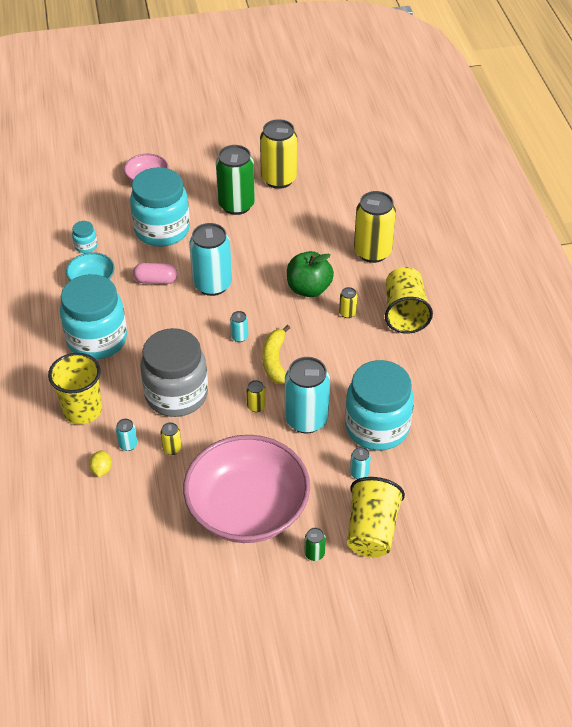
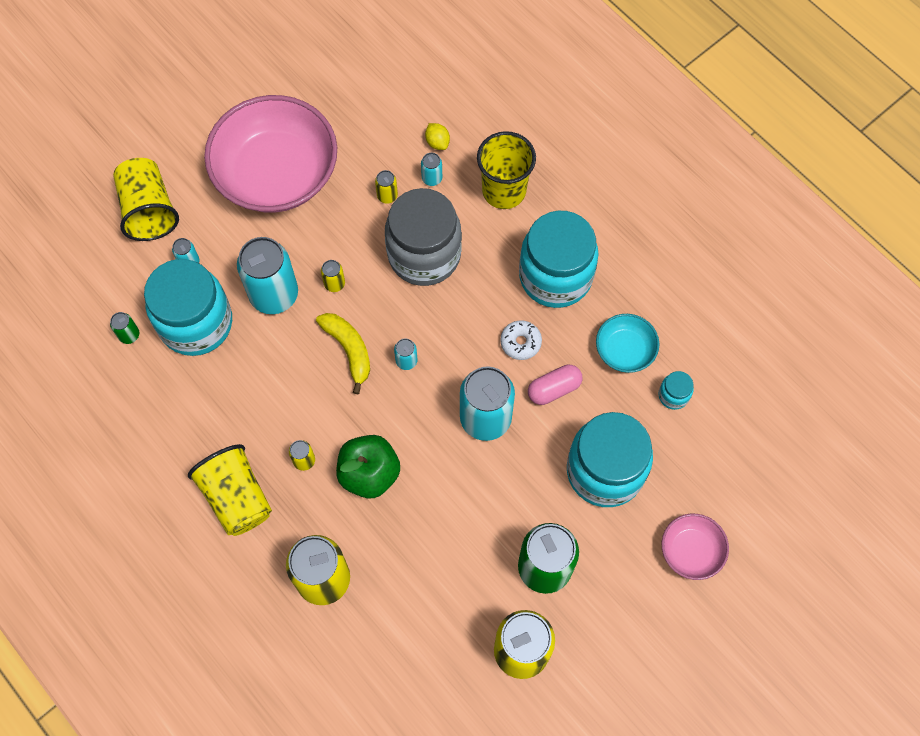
camera: 150 degrees right, 20 degrees up
green can [305,527,326,561] -> green can moved to [110,312,139,344]
none -> white donut [500,320,542,360]

